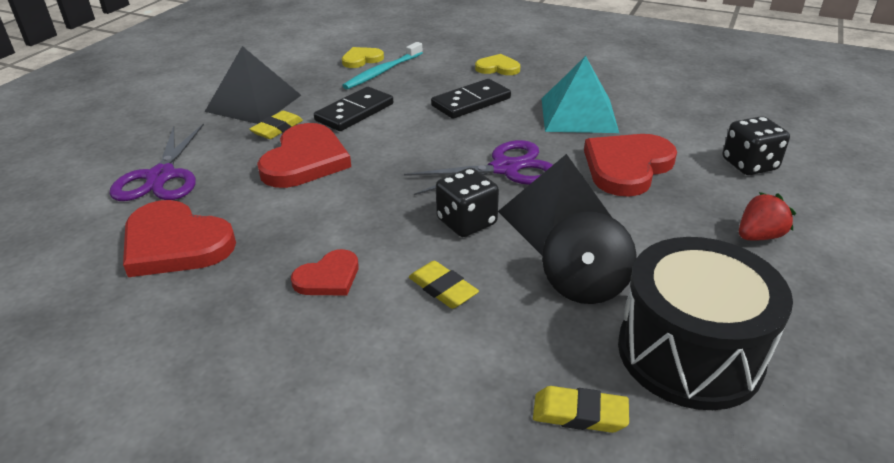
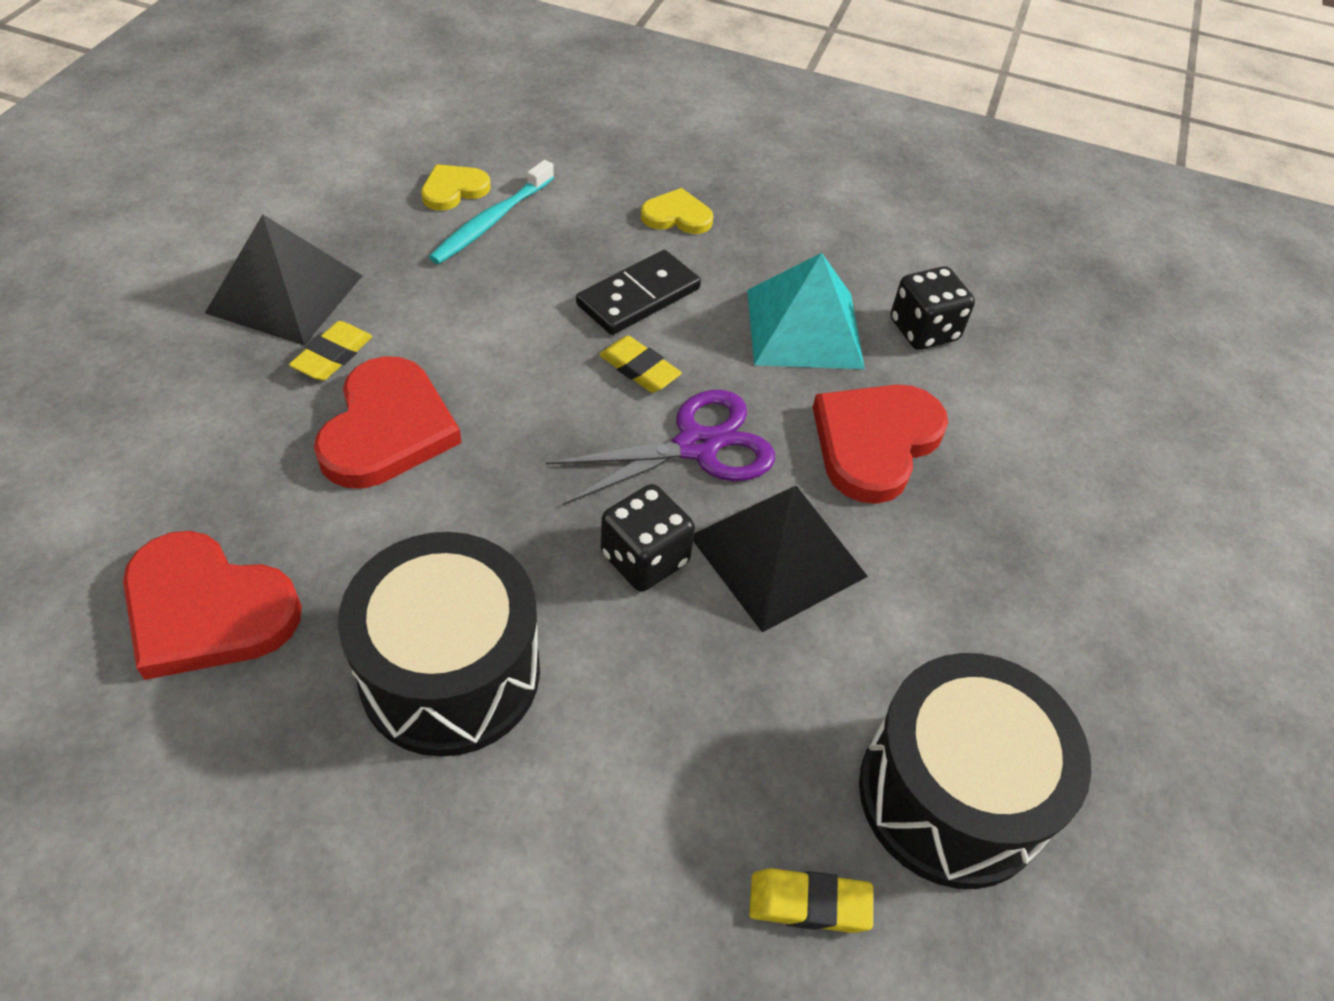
camera: 10 degrees left, 15 degrees up
purple scissors [110,123,204,201] -> none
red heart [291,249,358,296] -> black drum [338,532,540,757]
black domino [314,87,393,131] -> none
yellow eraser [409,261,479,309] -> yellow eraser moved to [599,336,682,393]
black spinning top [542,212,637,304] -> none
black dice [723,116,790,175] -> black dice moved to [891,266,975,350]
red strawberry [739,192,796,241] -> none

